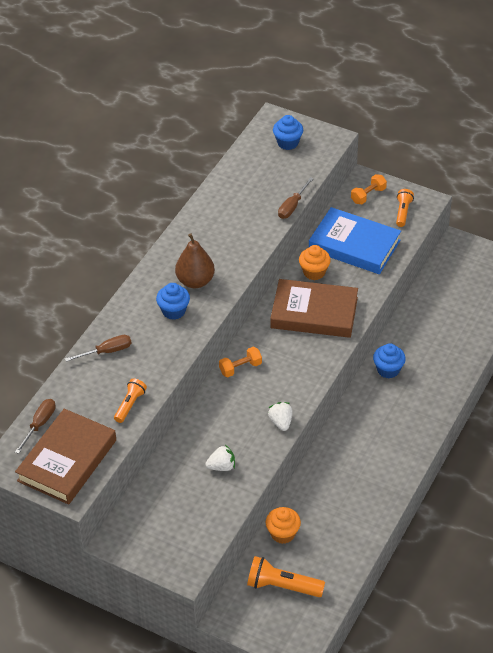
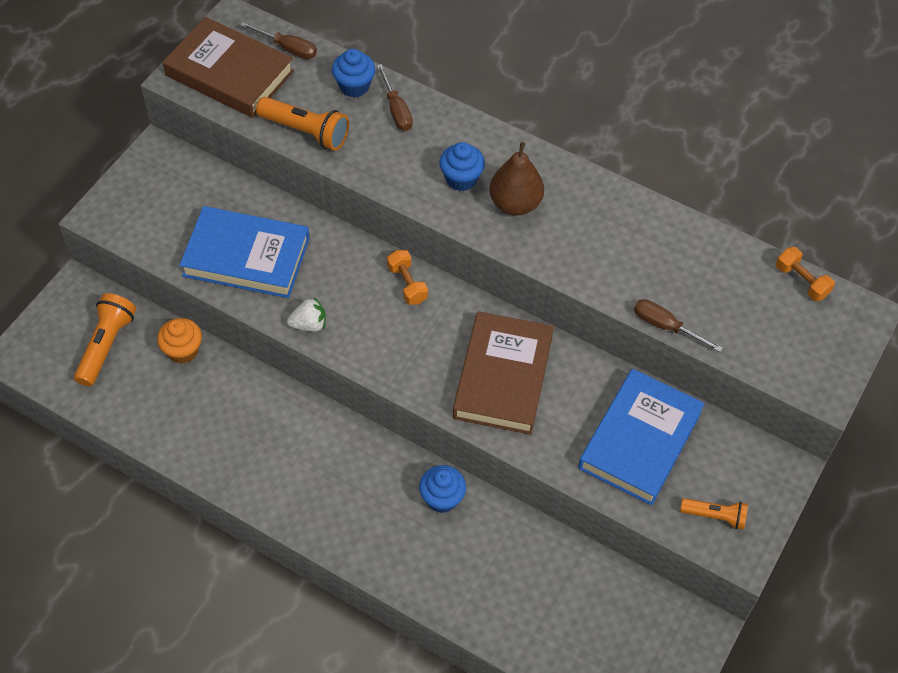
camera: 90 degrees right, 10 degrees up
orange flashlight [114,378,147,423] -> orange flashlight [256,97,349,151], size x1.59
white strawberry [206,445,235,471] -> blue book [179,206,310,298]
blue cupcake [273,115,303,150] -> blue cupcake moved to [332,49,375,97]
orange cupcake [299,245,331,280] -> none
orange dumbbell [351,174,387,204] -> orange dumbbell moved to [776,247,835,301]

